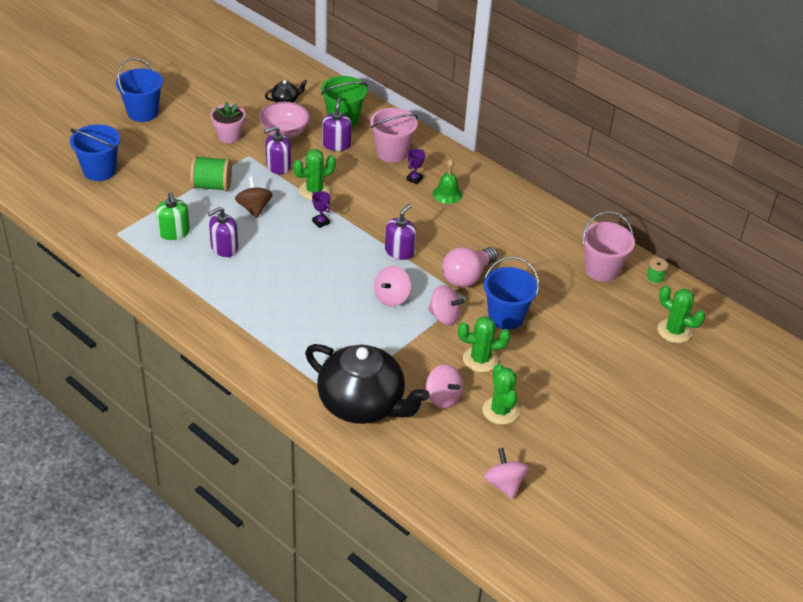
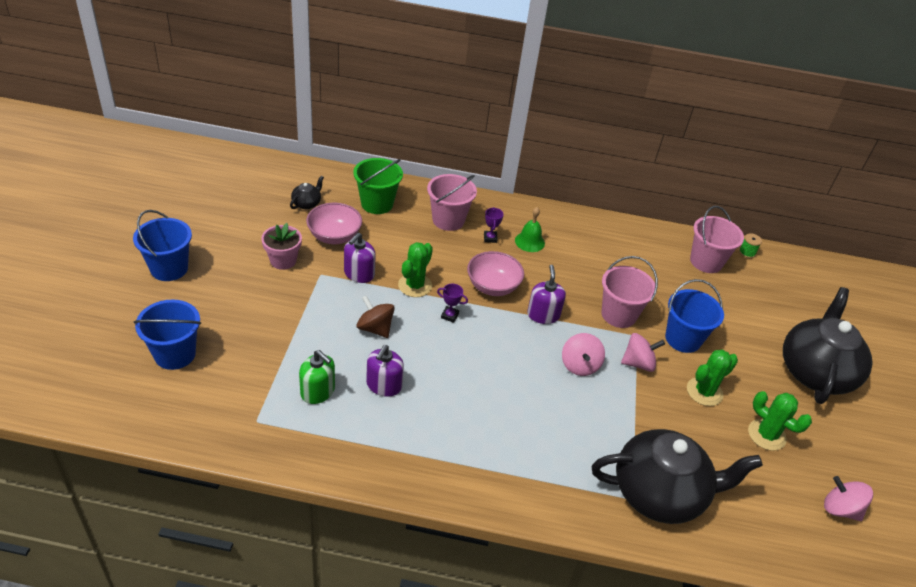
camera: 35 degrees left, 0 degrees up
green spool [190,156,232,191] -> none
purple soap dispenser [322,98,352,151] -> none
pink spinning top [426,364,463,408] -> none
pink light bulb [442,247,498,287] -> pink bucket [602,256,658,328]
green cactus [658,285,705,343] -> none
none -> pink bowl [467,251,524,296]
none -> black teapot [783,287,873,404]

